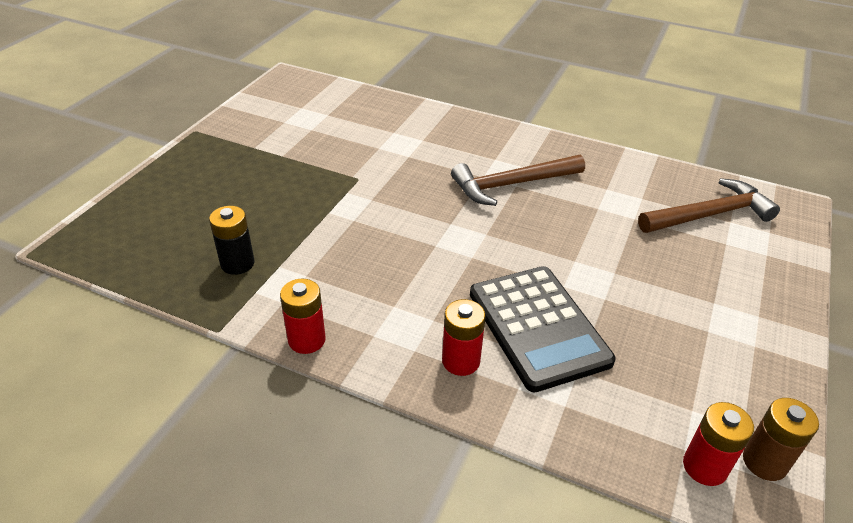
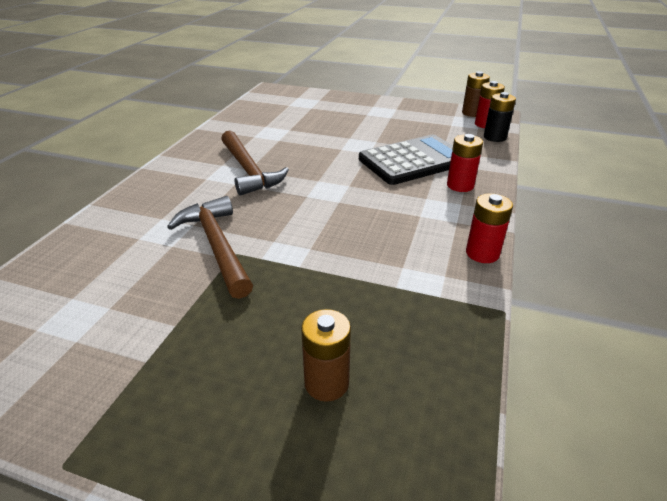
camera: 95 degrees left, 5 degrees down
black battery [209,206,255,275] -> black battery moved to [484,92,516,142]
brown hammer [638,178,780,233] -> brown hammer moved to [167,196,253,299]
none -> brown battery [301,309,351,402]

